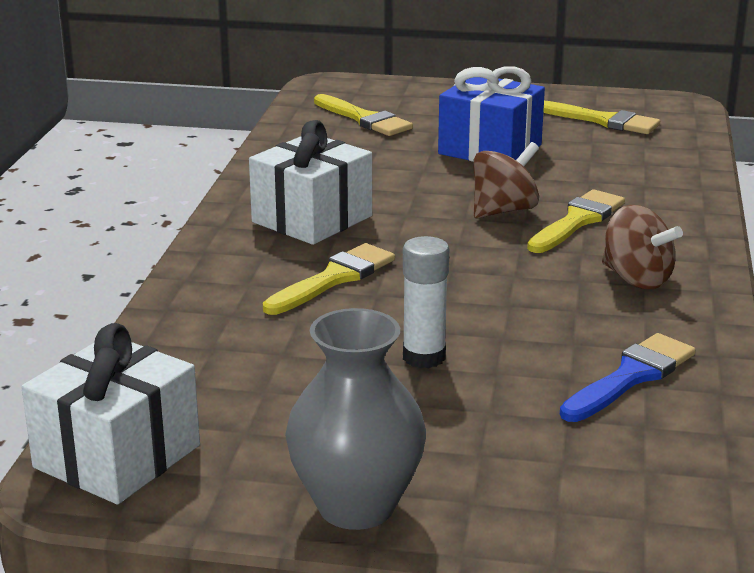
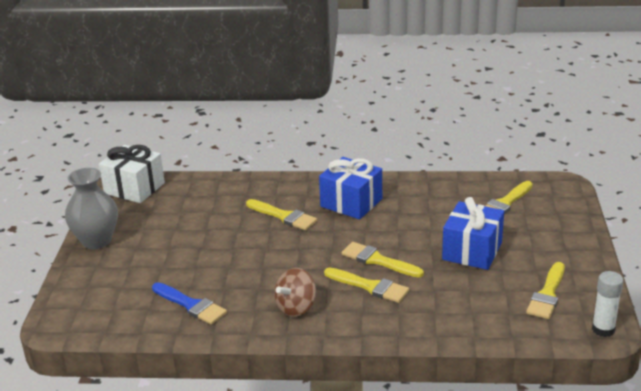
camera: 85 degrees right, 5 degrees up
white gift [249,120,372,245] -> blue gift [319,157,382,219]
white glue stick [403,236,449,368] -> white glue stick moved to [592,271,624,337]
brown spinning top [473,142,539,218] -> yellow brush [342,242,424,278]

